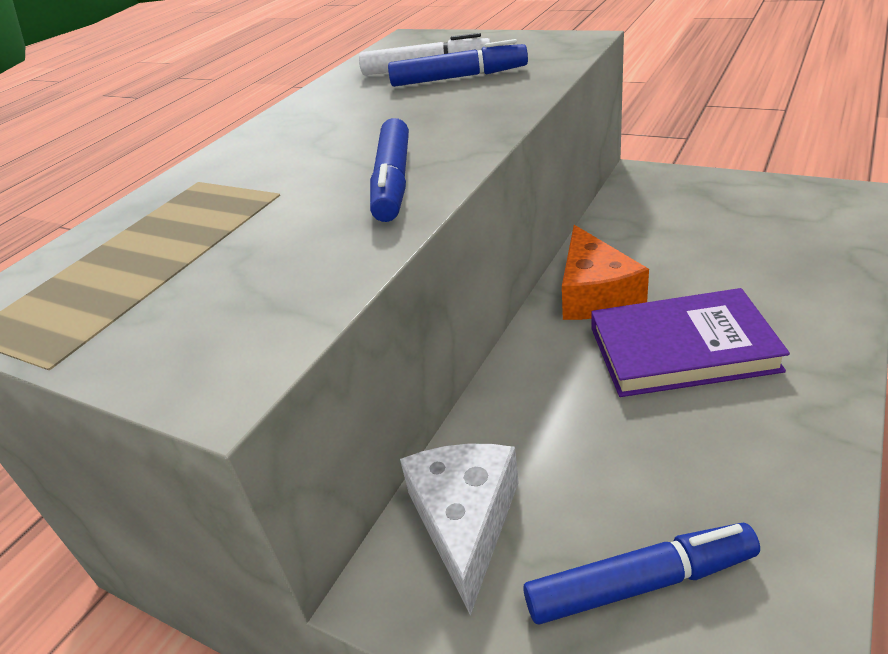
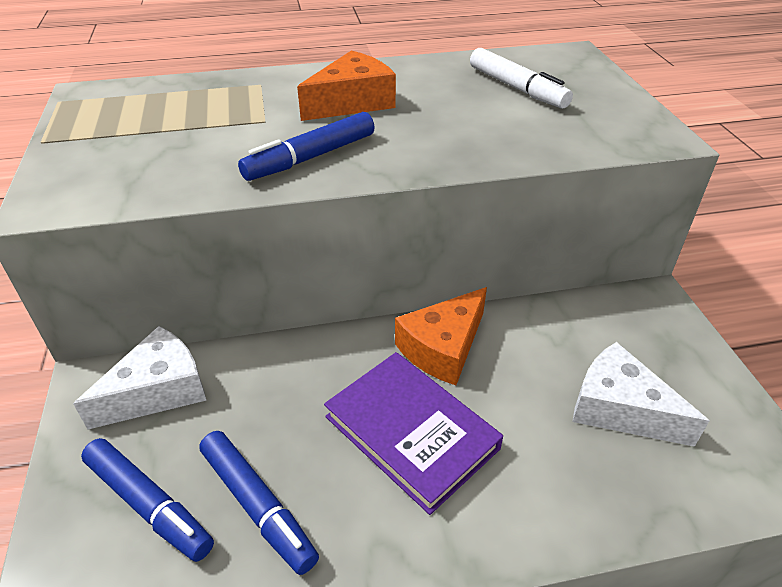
camera: 45 degrees right, 5 degrees up
blue marker [388,39,528,87] -> blue marker moved to [199,431,319,575]
none -> orange cheese [297,50,396,121]
none -> white cheese [573,342,709,447]

